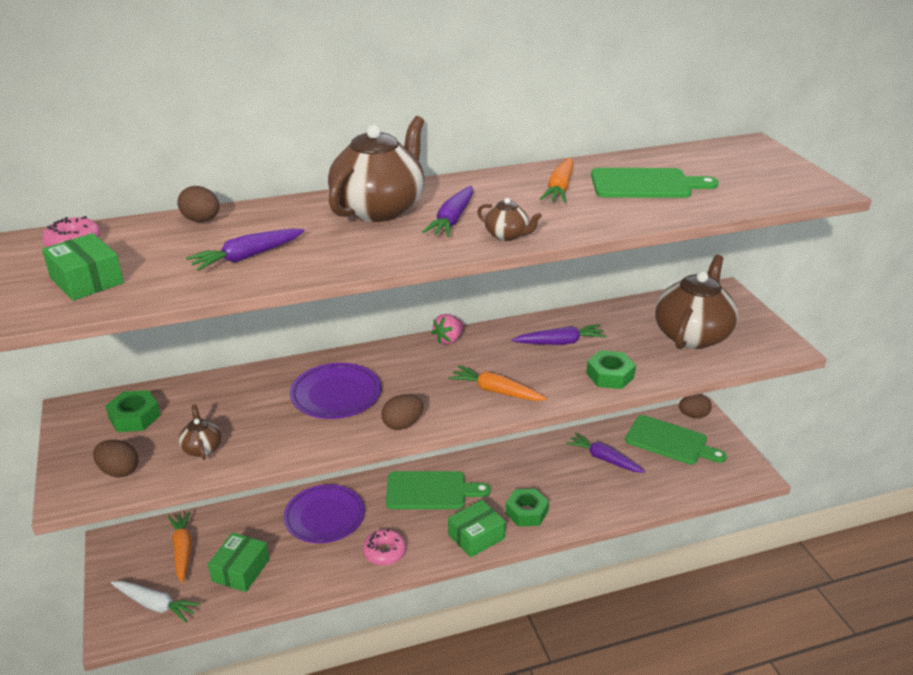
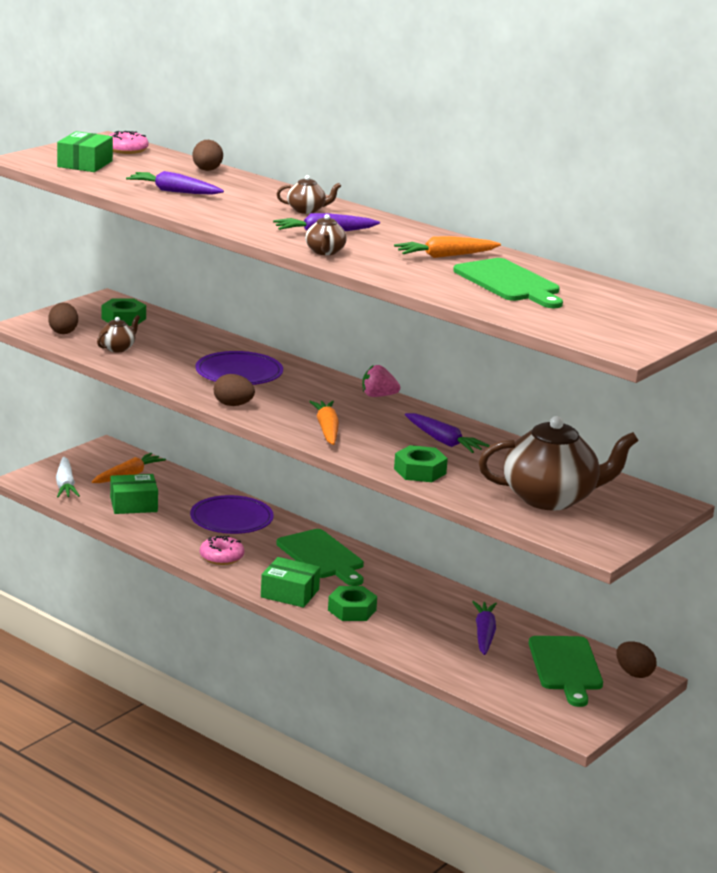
camera: 55 degrees right, 10 degrees down
brown teapot [328,116,424,222] -> brown teapot [277,175,341,214], size x0.44

